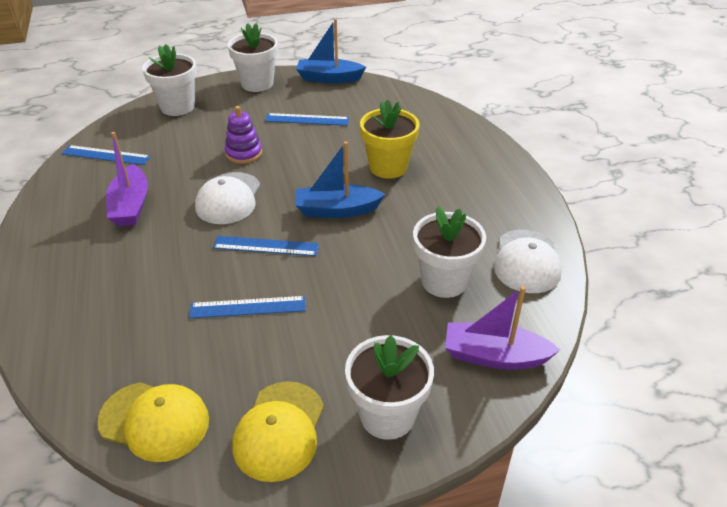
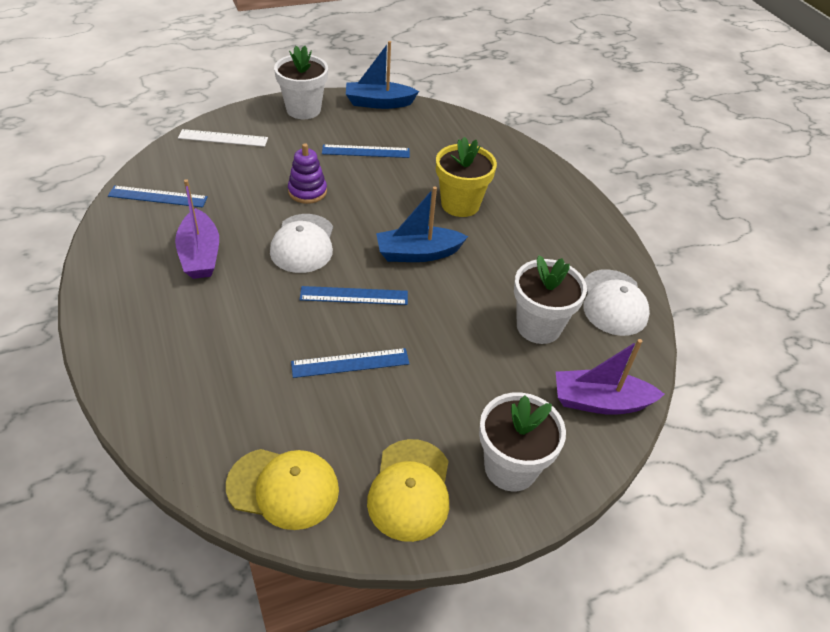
camera: 10 degrees left, 5 degrees up
white flower pot [142,44,197,116] -> white ruler [178,129,268,147]

